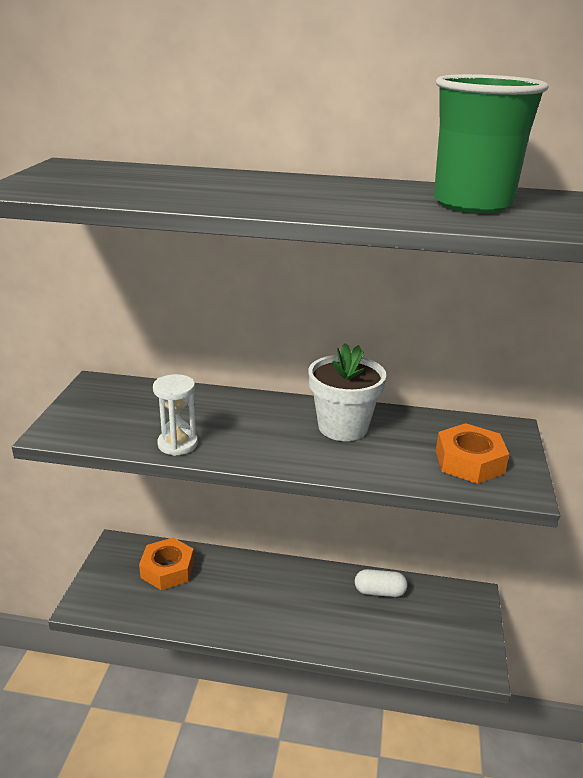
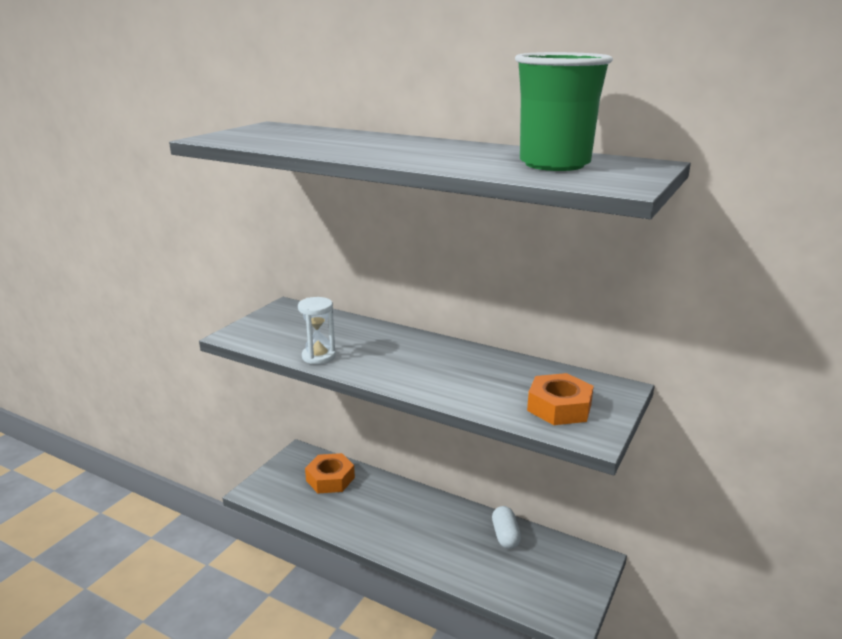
camera: 20 degrees right, 5 degrees down
white flower pot [308,343,387,441] -> none
white capsule [355,569,408,597] -> white capsule turned 60 degrees clockwise [492,506,521,549]

